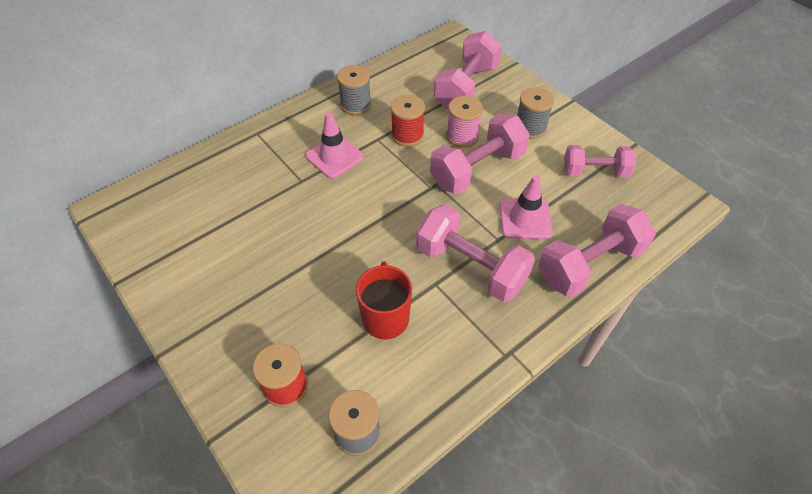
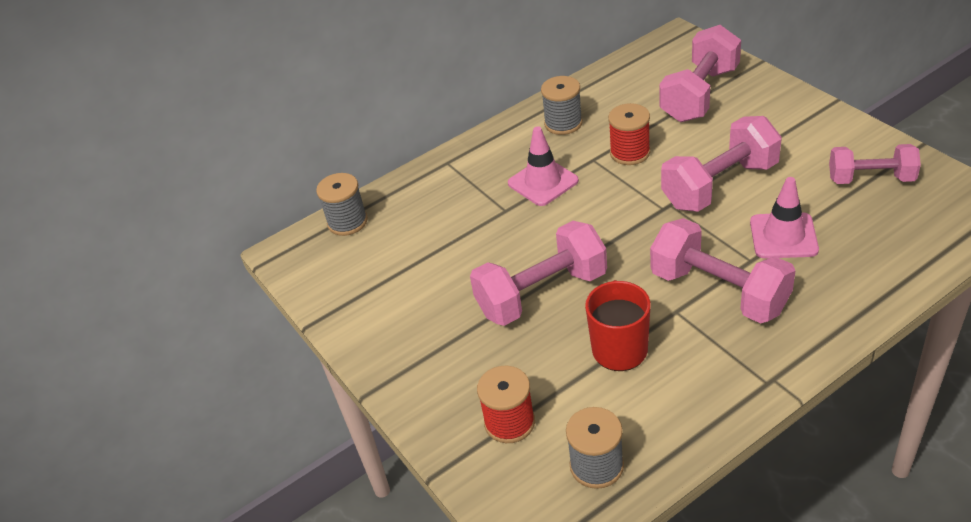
camera: 10 degrees right, 10 degrees down
pink spool [446,96,483,148] -> none
grey spool [517,87,554,139] -> grey spool moved to [316,173,368,236]
pink dumbbell [538,204,656,297] -> pink dumbbell moved to [470,221,607,326]

